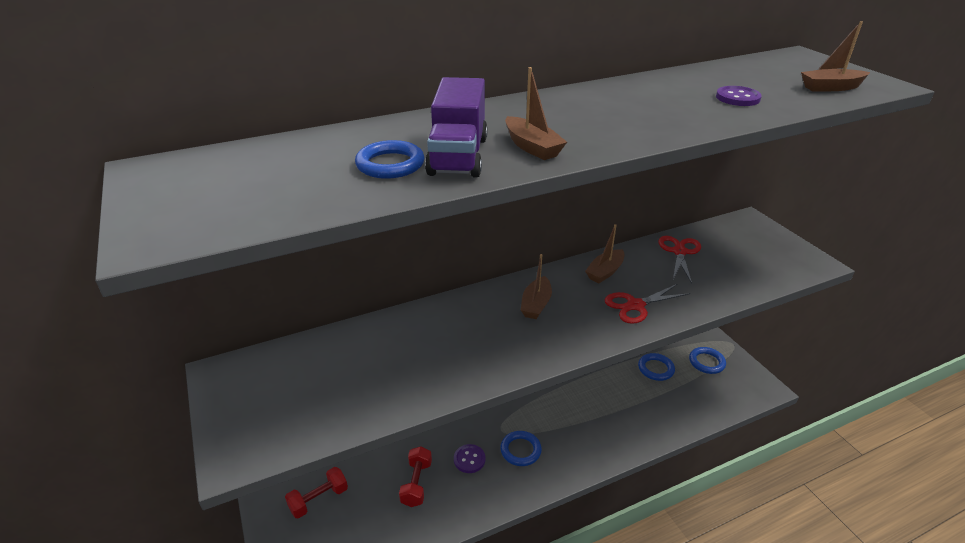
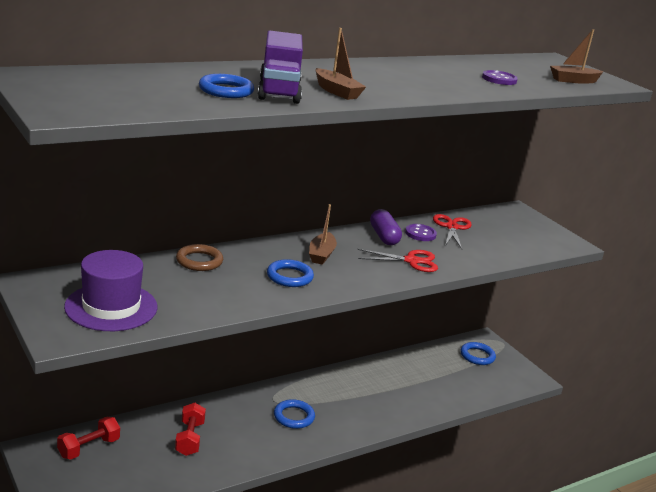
camera: 10 degrees left, 10 degrees down
purple button [454,444,485,473] -> purple button moved to [405,224,437,241]
brown boat [585,224,625,283] -> purple capsule [370,209,402,245]
red scissors [605,284,690,324] -> red scissors turned 150 degrees counterclockwise [357,249,438,272]
blue ring [638,353,675,381] -> blue ring moved to [267,259,314,287]
none -> purple hat [64,250,157,331]
none -> brown ring [176,244,223,271]

